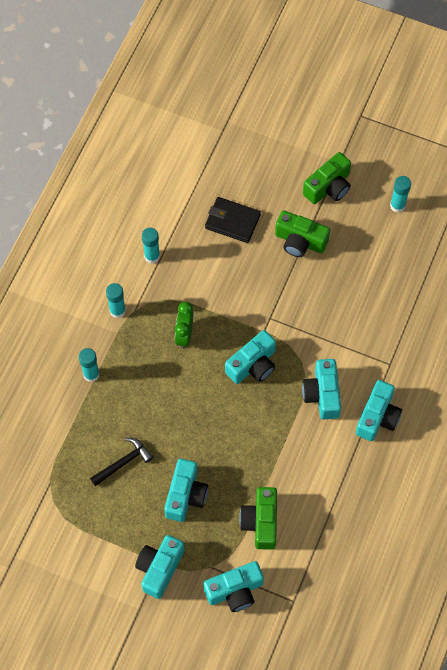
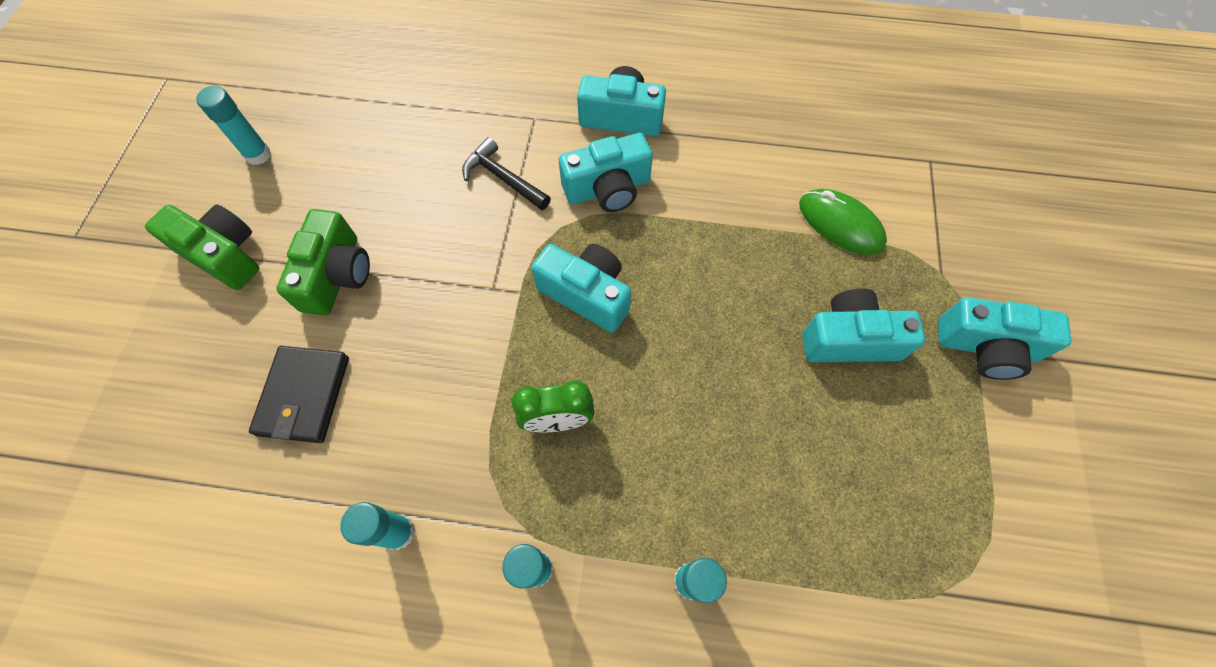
camera: 105 degrees left, 0 degrees up
black hammer [90,438,153,486] -> black hammer moved to [462,137,551,210]
turquoise camera [203,561,264,612] -> none
green camera [239,487,277,550] -> green mouse [799,189,887,255]

